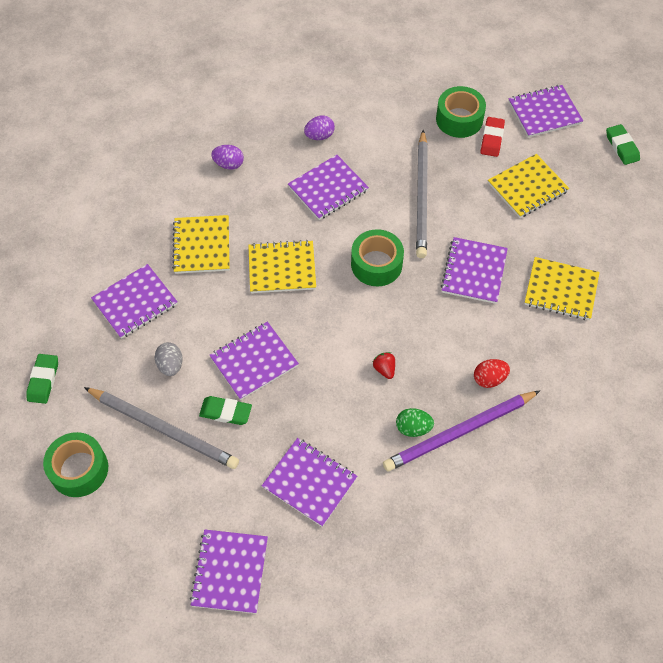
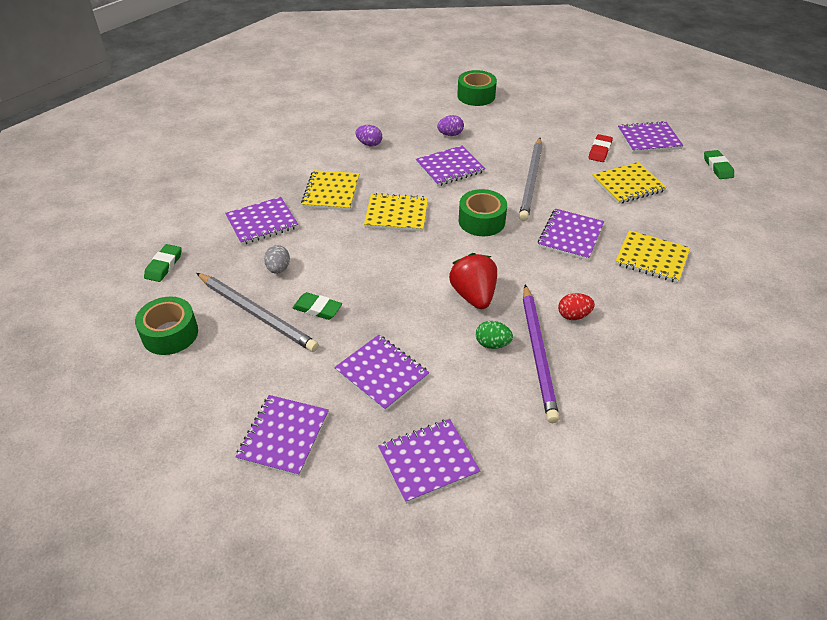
camera: 10 degrees right, 15 degrees down
purple notebook [209,322,299,400] -> purple notebook moved to [378,419,480,504]
red strawberry [373,352,395,379] -> red strawberry [449,253,497,309], size x2.19
purple pencil [383,391,540,472] -> purple pencil turned 75 degrees counterclockwise [523,285,560,423]
green tape [436,86,486,138] -> green tape moved to [457,70,497,106]

